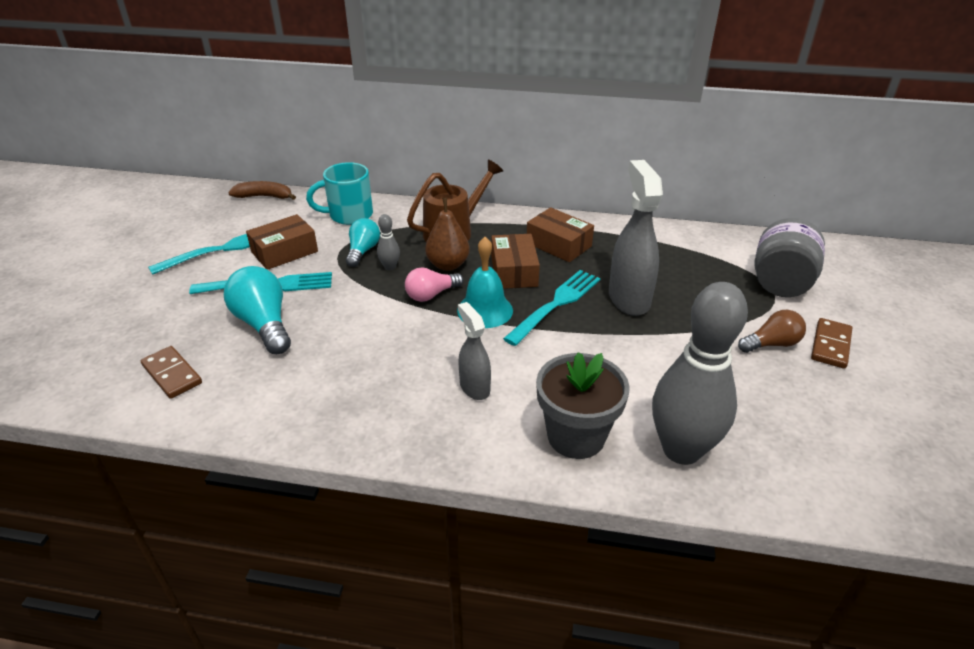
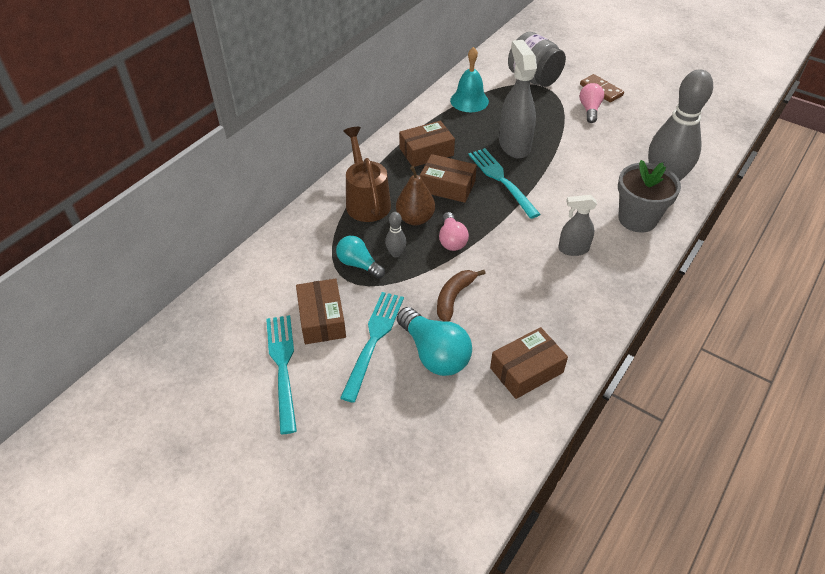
camera: 65 degrees left, 10 degrees up
brown domino [141,346,202,399] -> none
turquoise light bulb [224,266,291,354] -> turquoise light bulb turned 120 degrees counterclockwise [397,307,472,376]
brown banana [228,181,296,200] -> brown banana moved to [437,270,486,322]
turquoise mug [306,162,373,225] -> none
turquoise bell [457,237,513,328] -> turquoise bell moved to [450,47,489,112]
grey spray bottle [609,160,663,316] -> grey spray bottle turned 60 degrees clockwise [499,40,537,159]
brown light bulb [738,310,806,353] -> pink light bulb [579,83,604,123]
none -> brown box [490,327,568,399]

